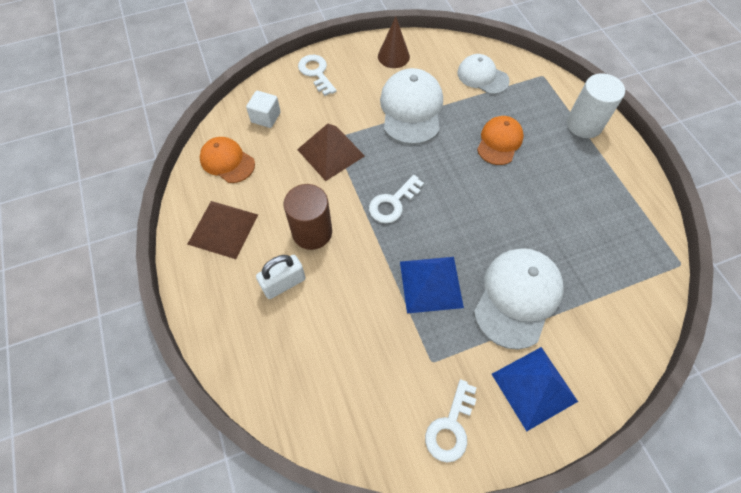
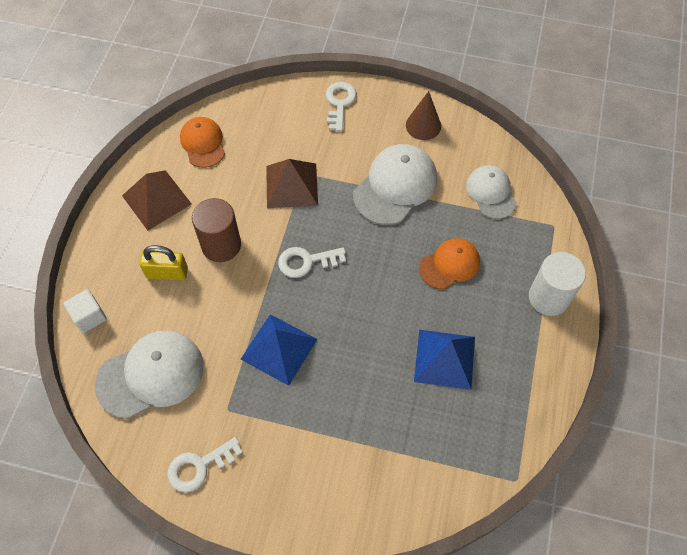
camera: 35 degrees right, 0 degrees up
white cube [246,91,281,128] -> white cube moved to [63,289,107,333]
white padlock [256,255,306,299] -> yellow padlock [139,245,188,281]
white cap [474,248,564,349] -> white cap moved to [95,331,204,419]
blue pyramid [492,347,578,431] -> blue pyramid moved to [414,330,475,390]

